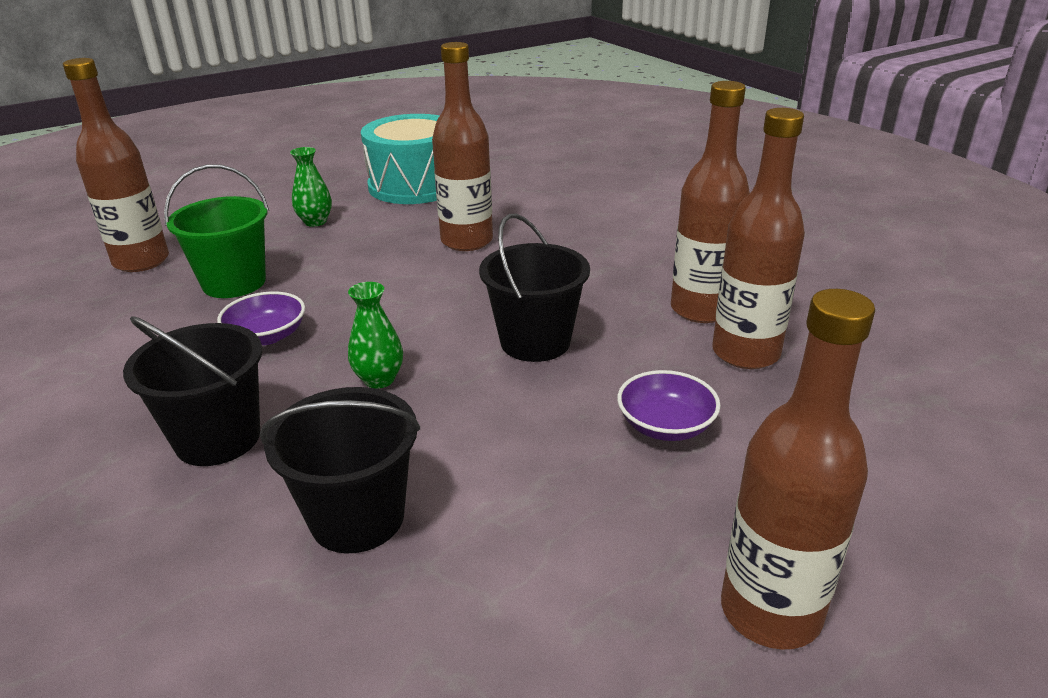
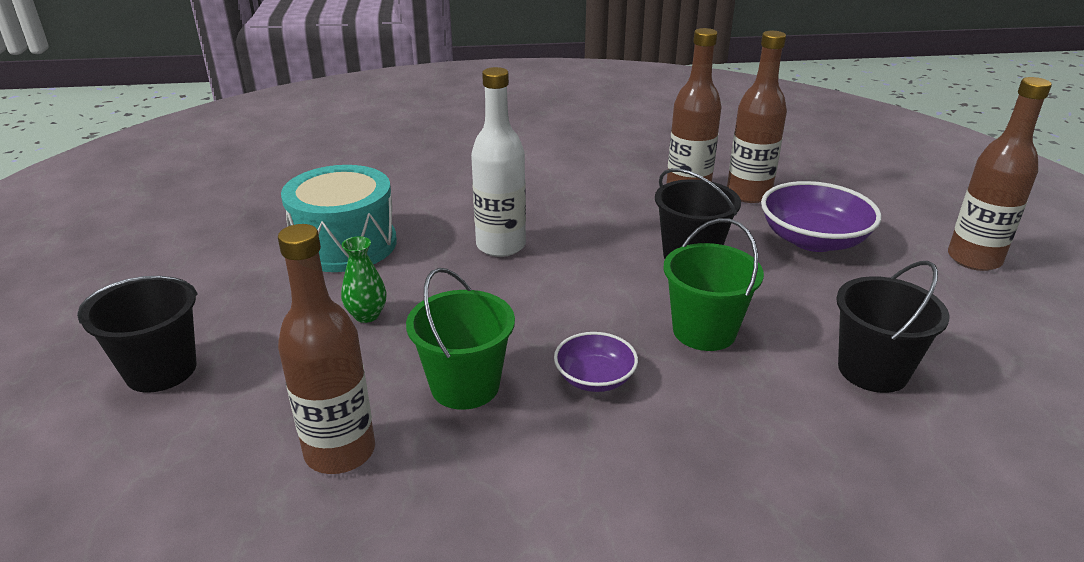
camera: 65 degrees left, 0 degrees up
black bucket [123,316,262,466] -> black bucket moved to [77,276,198,393]
green vase [348,282,403,389] -> green bucket [663,218,764,351]
brown bottle [432,42,493,251] -> white bottle [471,67,526,257]
purple bowl [617,370,721,441] -> purple bowl [761,181,882,252], size x1.75

